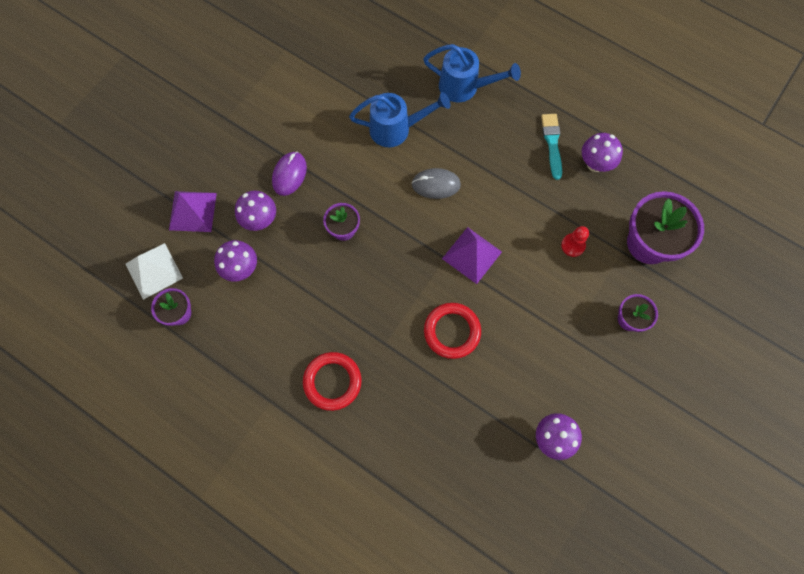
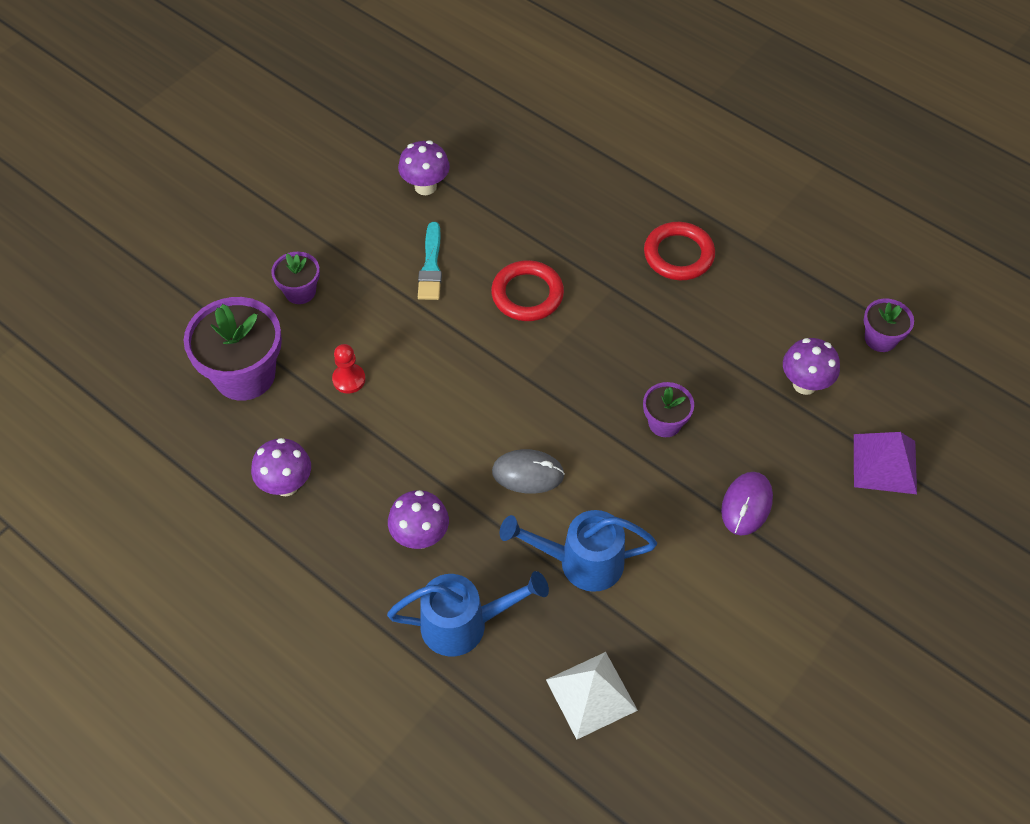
camera: 175 degrees left, 15 degrees down
white pyramid [125,243,183,300] -> white pyramid moved to [546,652,638,739]
purple mushroom [235,191,276,231] -> purple mushroom moved to [388,490,449,549]
blue watering can [423,44,521,102] -> blue watering can turned 150 degrees clockwise [387,571,549,656]
purple pyramid [442,227,502,284] -> none
turquoise brush [541,114,562,180] -> turquoise brush moved to [418,222,442,300]

